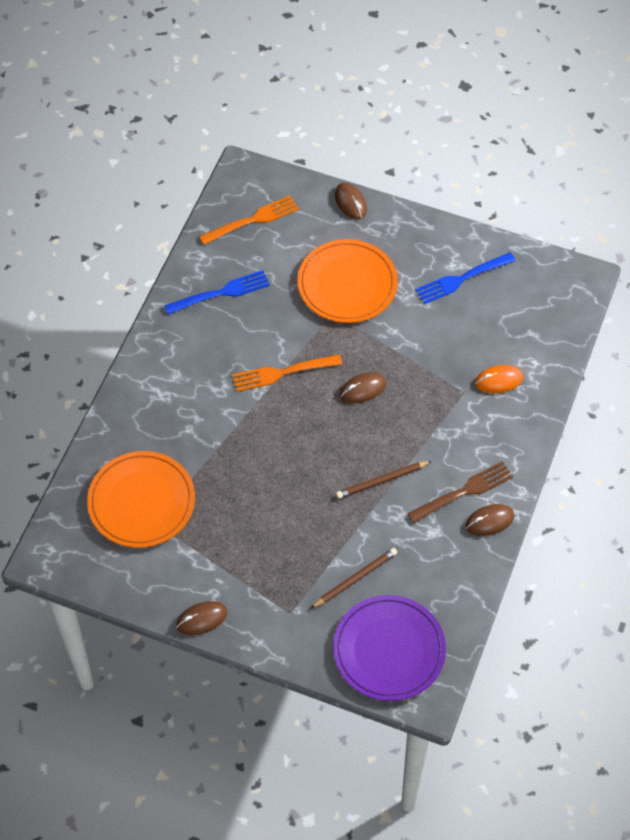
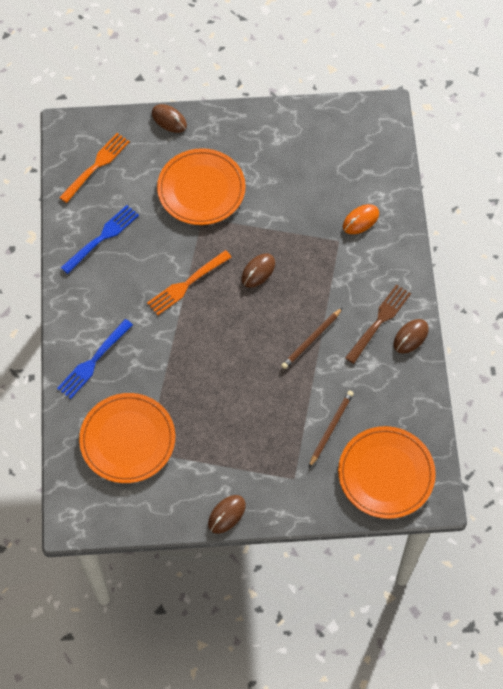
camera: 25 degrees left, 5 degrees up
purple plate [333,595,446,701] -> orange plate [338,426,436,519]
blue fork [415,252,516,304] -> blue fork moved to [57,319,133,399]

